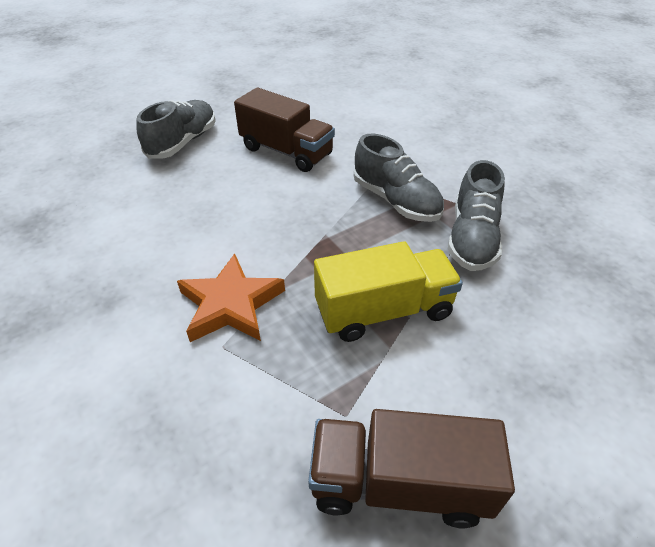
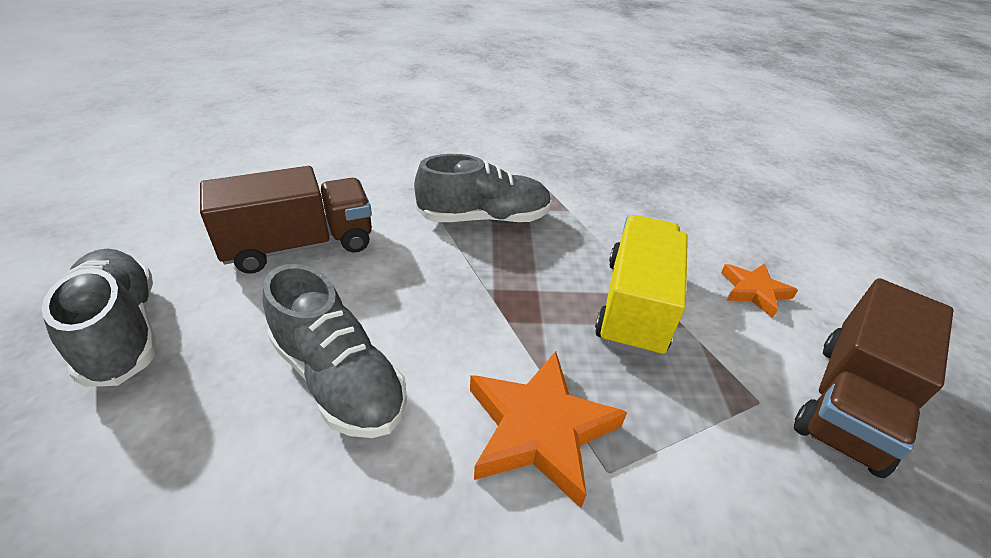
camera: 60 degrees left, 5 degrees down
grey shoe [448,160,505,271] -> grey shoe moved to [263,264,407,438]
none -> orange star [721,263,798,318]

